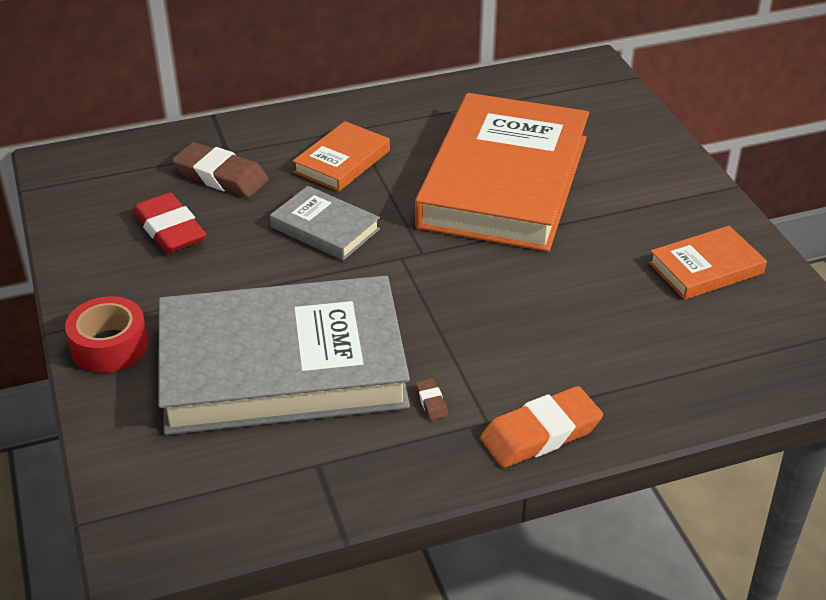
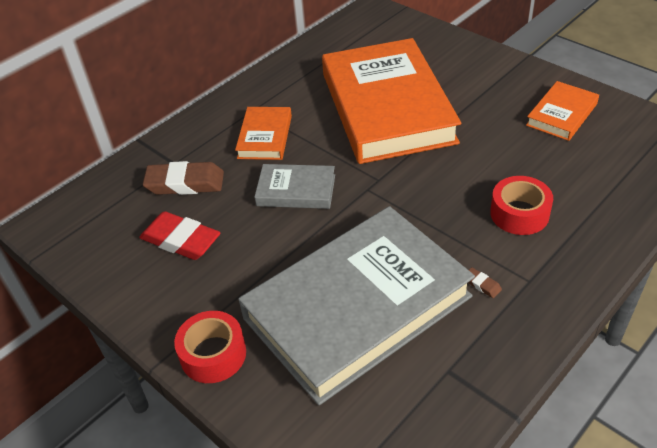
camera: 25 degrees left, 5 degrees up
orange eraser [480,386,603,468] -> none
none -> red tape [490,176,553,235]

